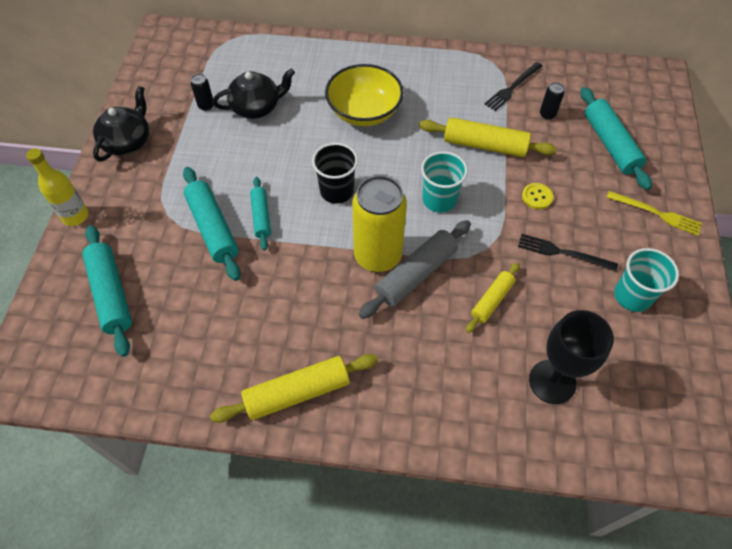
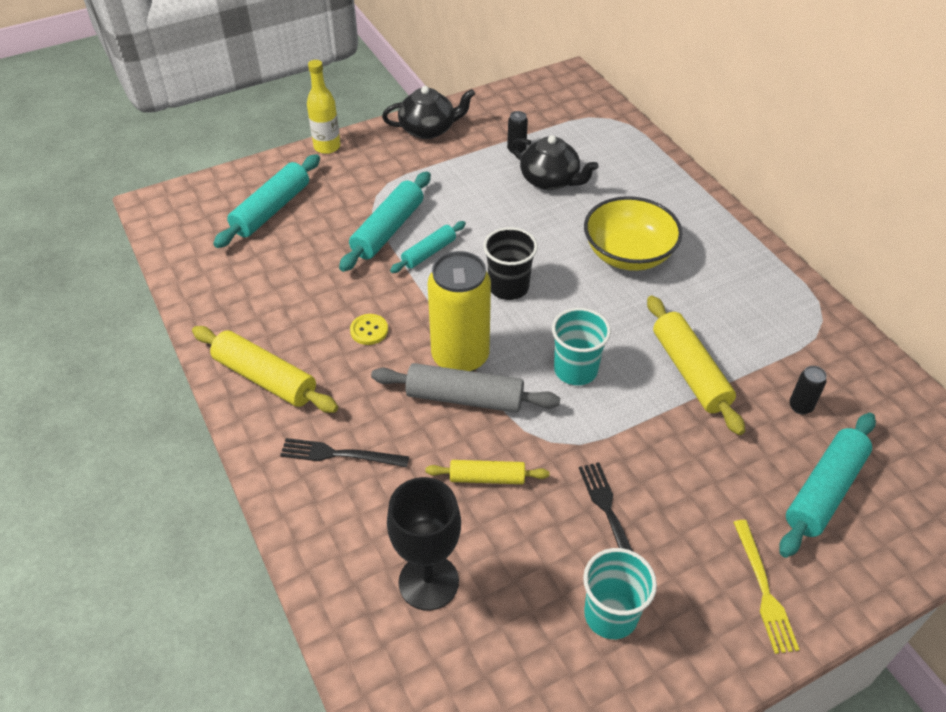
camera: 55 degrees right, 10 degrees down
black fork [485,62,542,111] -> black fork moved to [280,438,409,467]
yellow button [522,183,554,209] -> yellow button moved to [350,314,388,345]

